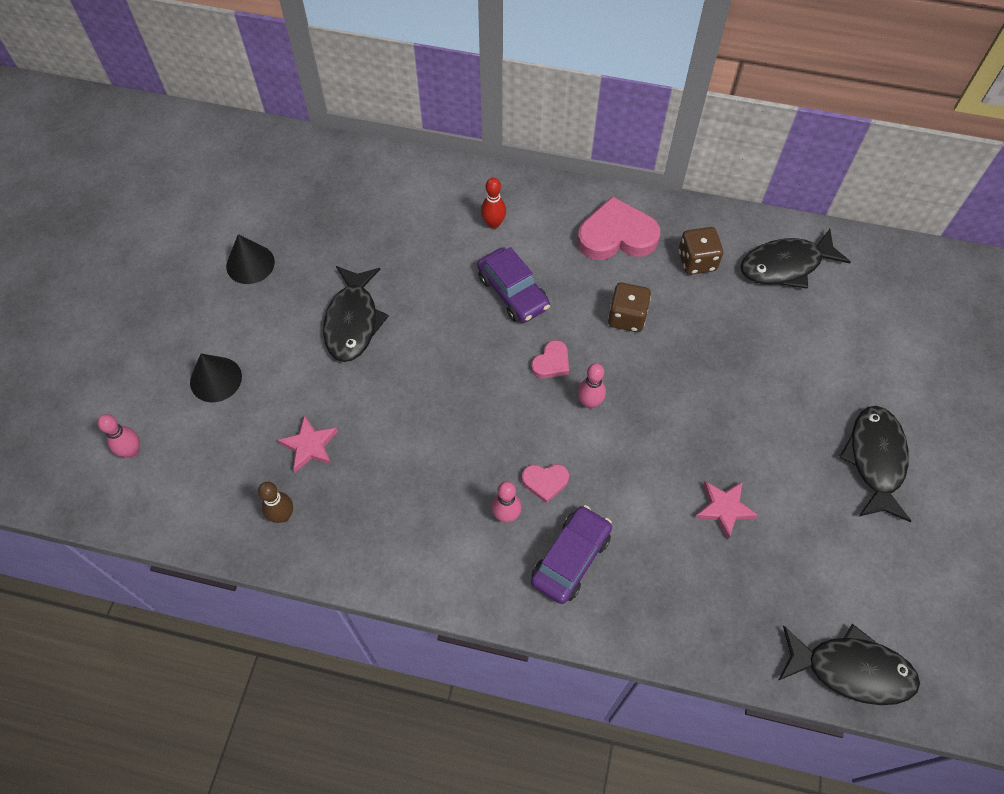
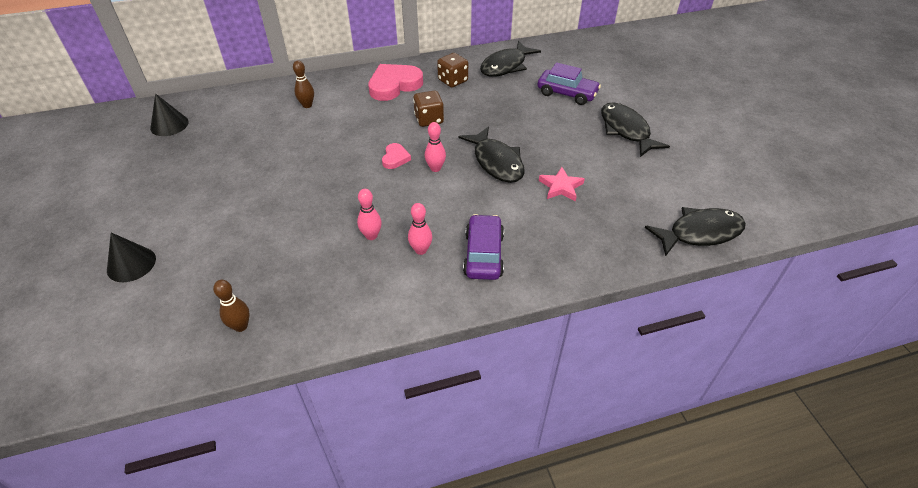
camera: 30 degrees left, 15 degrees down
pink bowling pin [97,414,140,458] -> pink bowling pin moved to [357,189,382,240]
black cone [226,234,275,284] -> black cone moved to [150,93,189,136]
pink star [278,415,338,472] -> none
black fish [323,266,389,362] -> black fish moved to [459,127,525,183]
purple car [477,247,550,323] -> purple car moved to [538,62,601,105]
red bowling pin [481,177,506,229] -> brown bowling pin [293,60,314,108]
pink heart [522,464,569,503] -> none

